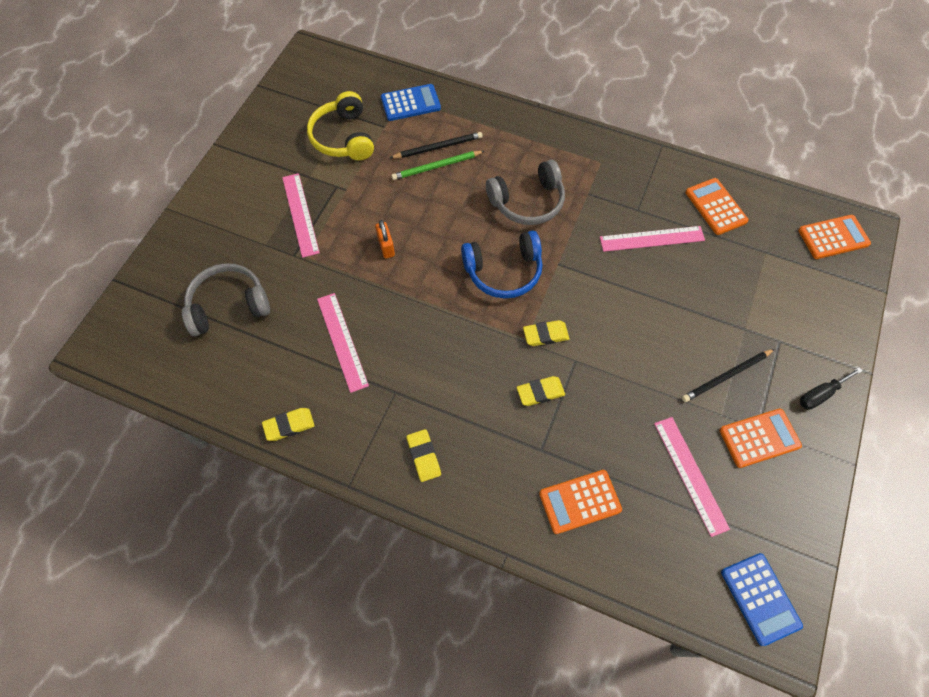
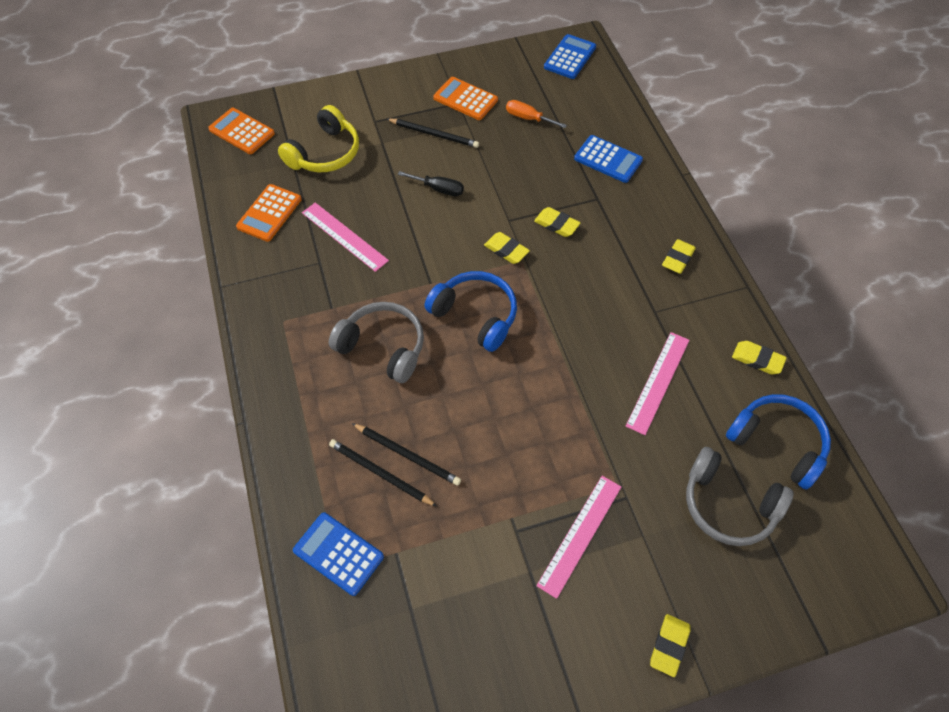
camera: 130 degrees left, 5 degrees down
yellow headphones [307,91,374,160] -> yellow headphones moved to [278,105,359,172]
orange padlock [375,220,395,259] -> none
green pencil [391,151,484,180] -> black pencil [352,423,461,486]
orange calculator [539,470,622,534] -> blue calculator [574,135,643,183]
pink ruler [654,417,730,537] -> orange screwdriver [506,100,567,128]
black screwdriver [800,367,862,410] -> black screwdriver moved to [398,171,464,196]
none -> yellow eraser [650,614,690,677]
none -> blue headphones [726,394,831,490]

